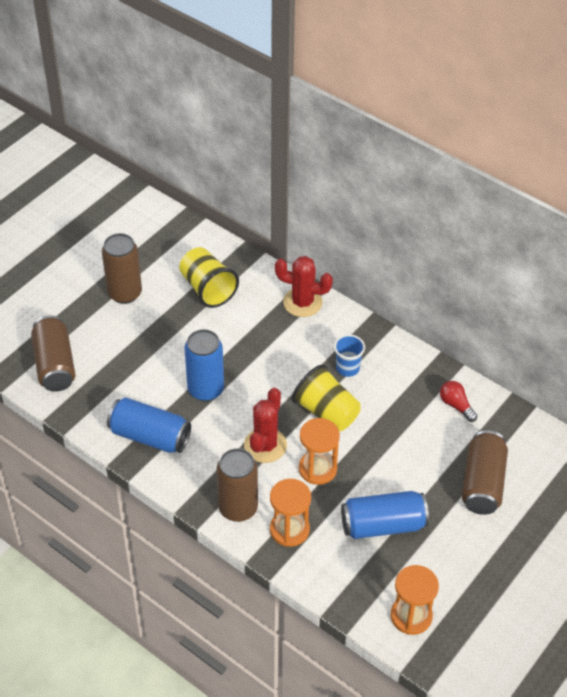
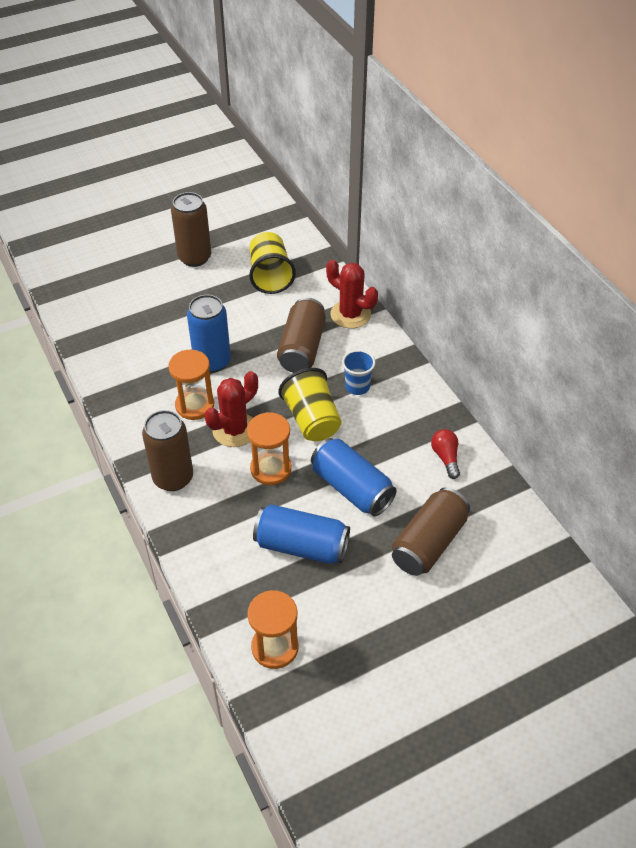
camera: 25 degrees right, 0 degrees up
brown can [31,315,76,392] -> brown can moved to [277,297,326,373]
blue can [107,398,191,453] -> blue can moved to [311,438,397,516]
orange hourglass [270,479,311,547] -> orange hourglass moved to [168,350,214,420]

